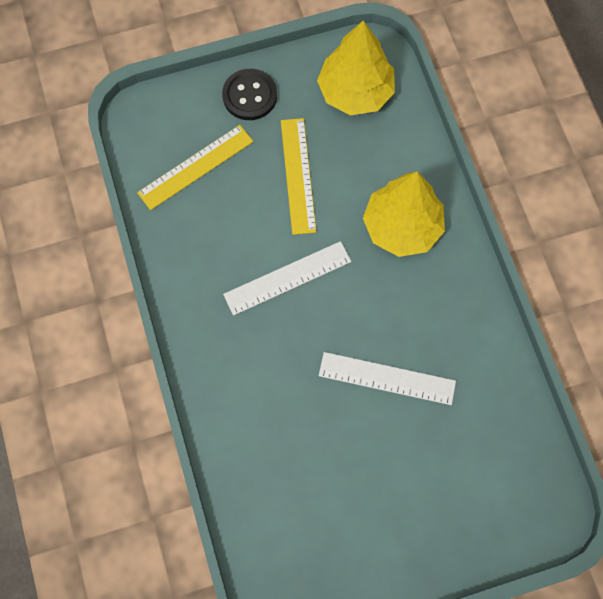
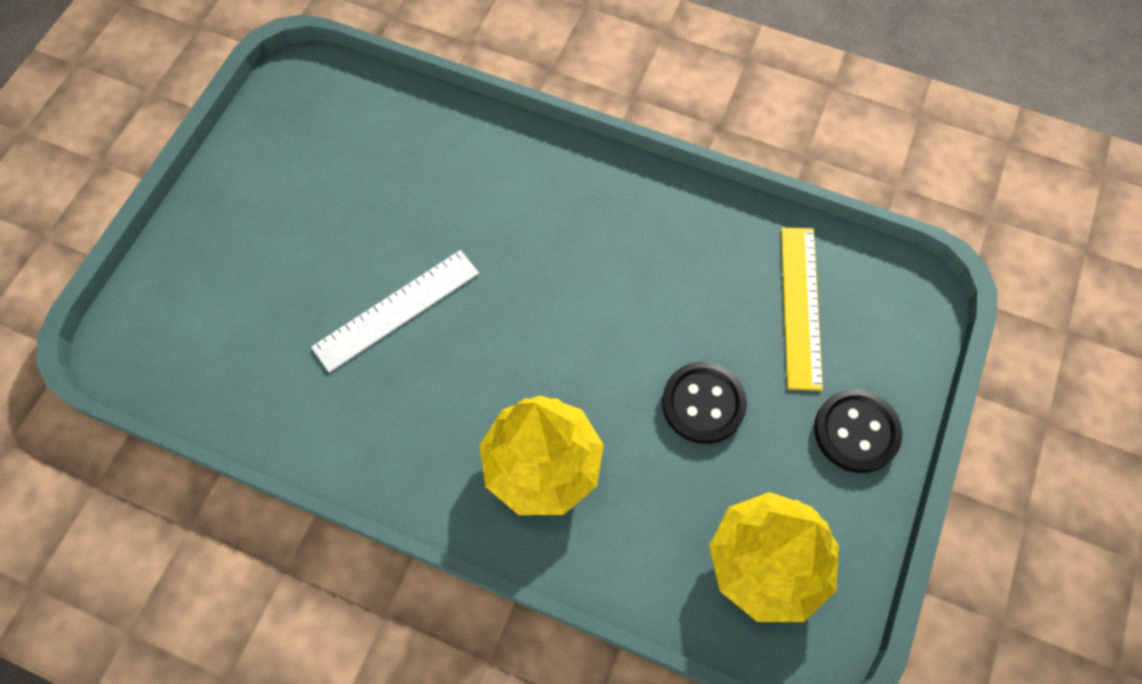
camera: 130 degrees right, 5 degrees down
white ruler [223,241,351,316] -> none
yellow ruler [281,118,316,235] -> black button [662,362,747,444]

